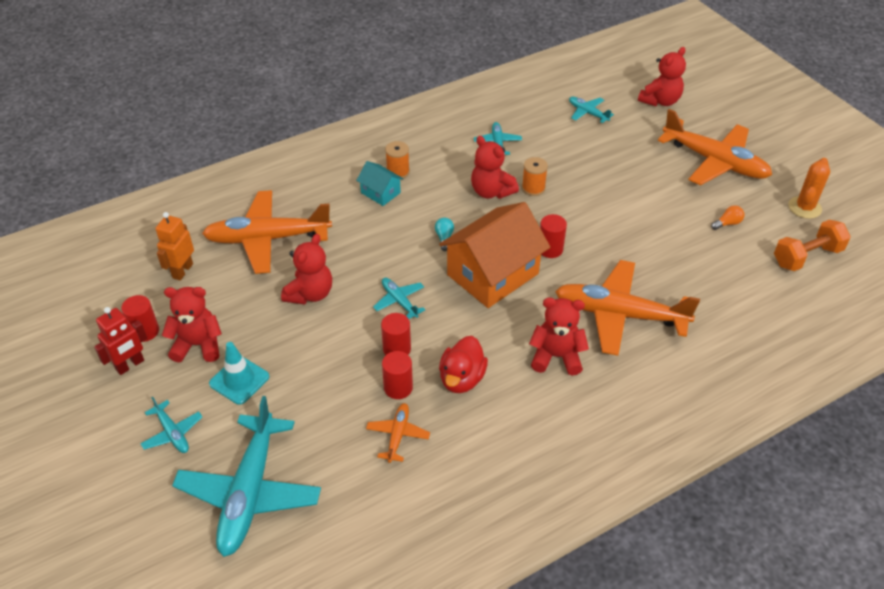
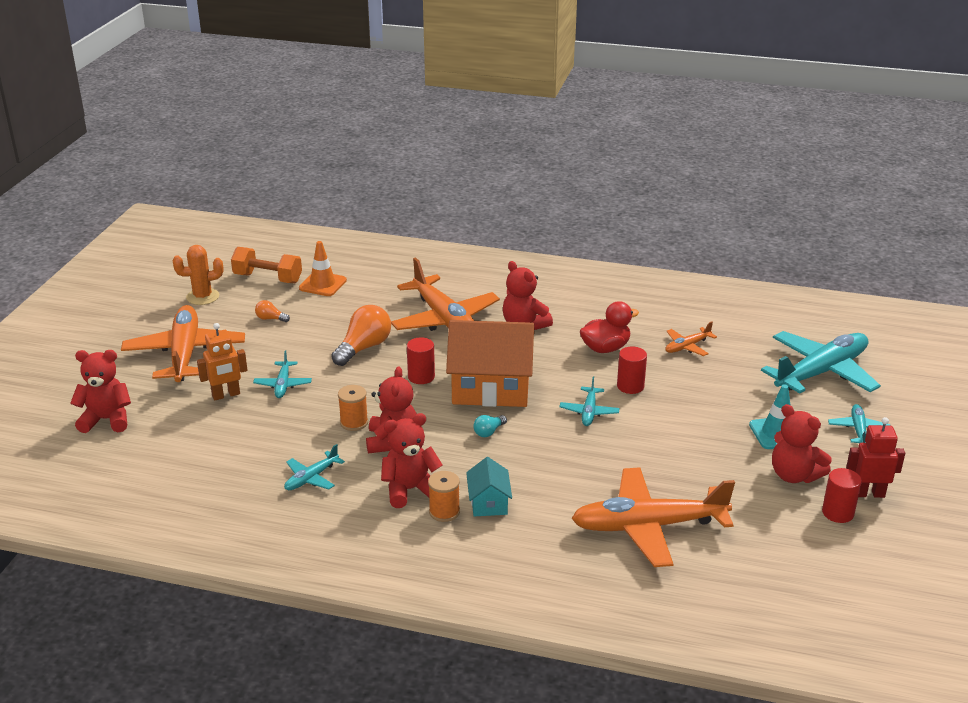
camera: 135 degrees left, 15 degrees down
orange robot [155,212,194,280] -> orange robot moved to [197,323,247,400]
orange plane [202,190,332,274] -> orange plane turned 135 degrees clockwise [571,467,735,567]
red teddy bear [281,234,332,304] -> red teddy bear moved to [381,413,443,508]
red cylinder [382,351,413,399] -> none
turquoise plane [569,97,614,123] -> turquoise plane moved to [253,351,312,398]
none -> orange traffic cone [299,241,347,296]
none -> orange light bulb [331,305,391,366]

